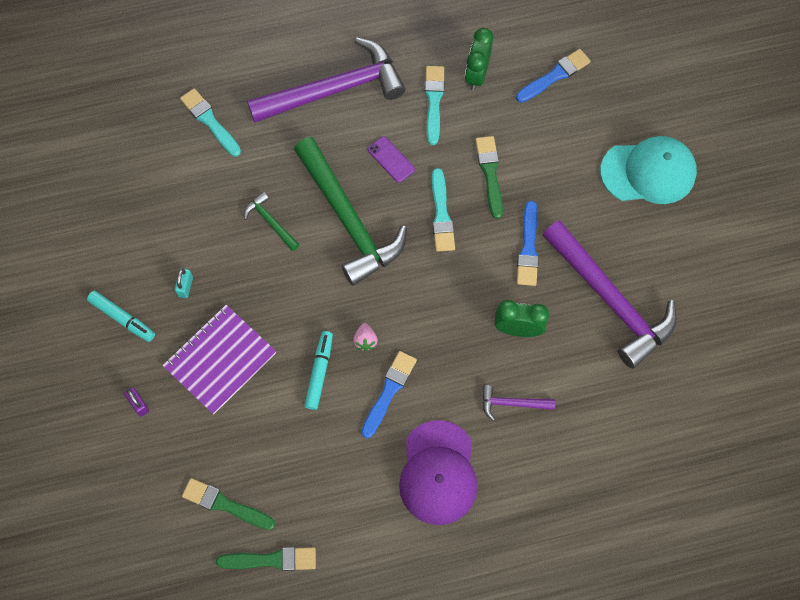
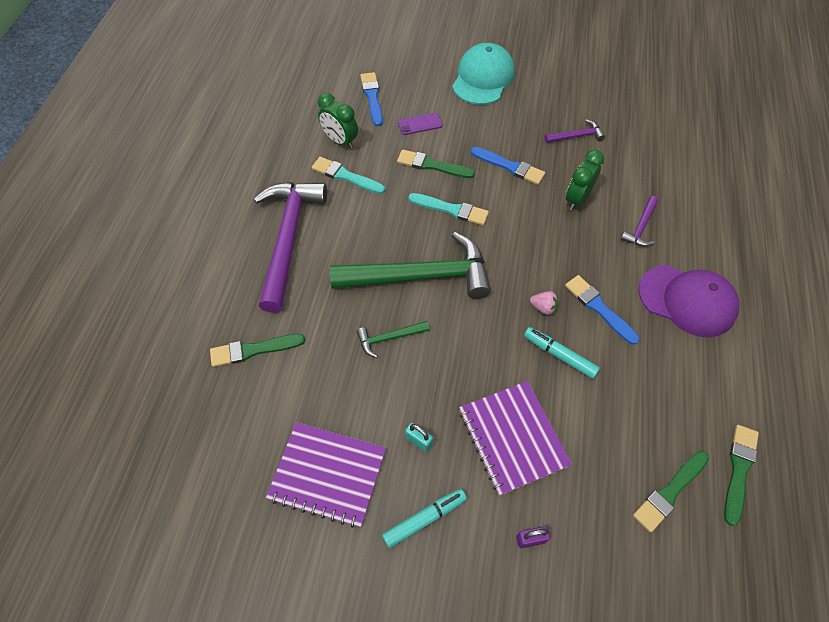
camera: 65 degrees left, 10 degrees down
turquoise brush [180,88,241,157] -> green brush [210,334,305,367]
purple phone [368,136,415,183] -> purple phone moved to [398,113,443,135]
purple hammer [543,220,677,369] -> purple hammer [544,119,605,143], size x0.43
none -> purple notebook [266,422,386,528]

